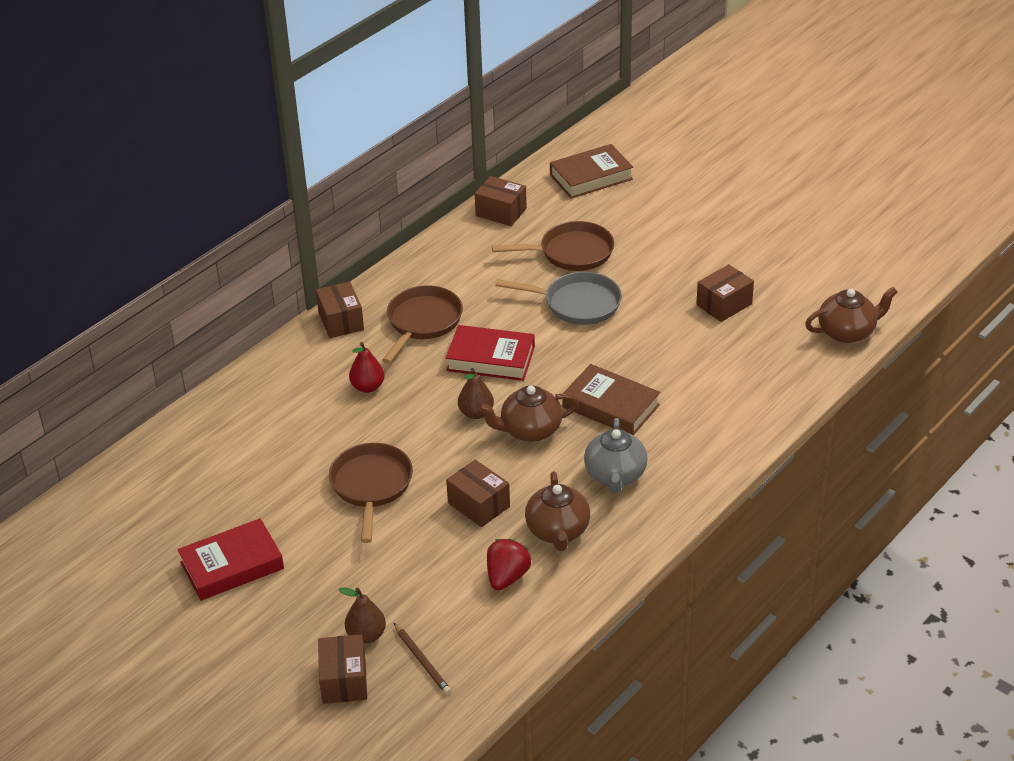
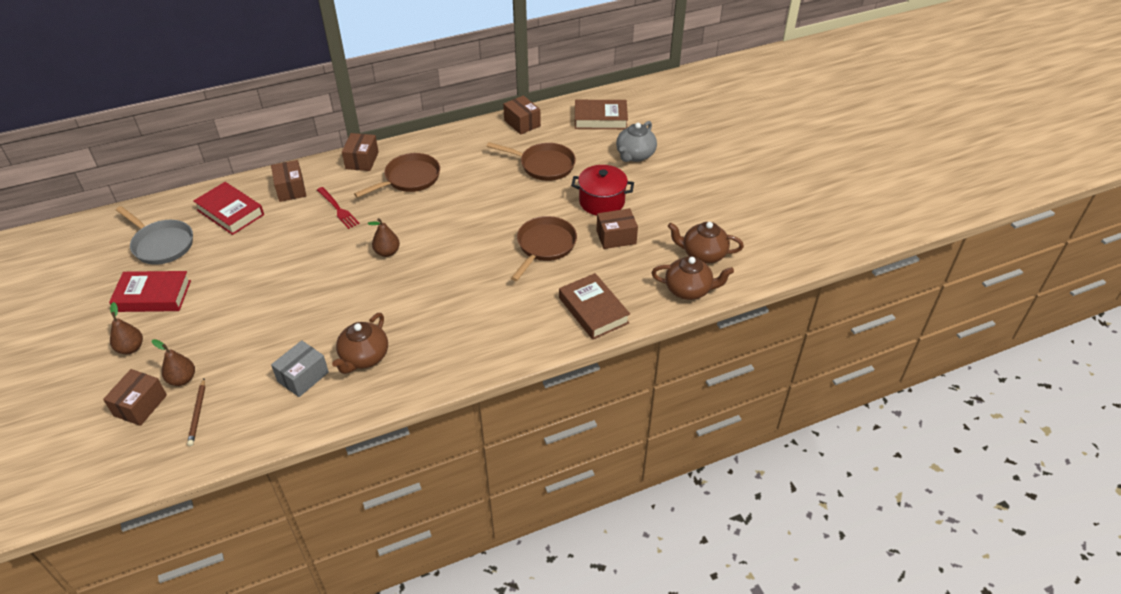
camera: 25 degrees right, 5 degrees up
brown pan [329,443,413,543] -> brown pan moved to [511,216,577,281]
red pear [349,342,385,393] -> red fork [317,187,360,229]
red book [446,325,535,381] -> red book moved to [193,182,264,235]
brown box [446,460,510,527] -> brown box moved to [271,160,306,202]
brown teapot [478,385,579,442] -> brown teapot moved to [668,222,744,264]
red strawberry [487,539,531,591] -> grey box [271,340,329,397]
grey pan [495,272,622,325] -> grey pan moved to [116,206,193,265]
brown book [562,364,660,435] -> brown book moved to [559,273,630,340]
grey teapot [584,418,648,493] -> grey teapot moved to [616,121,657,162]
none -> brown pear [110,302,143,354]
none -> red pot [571,165,634,216]

